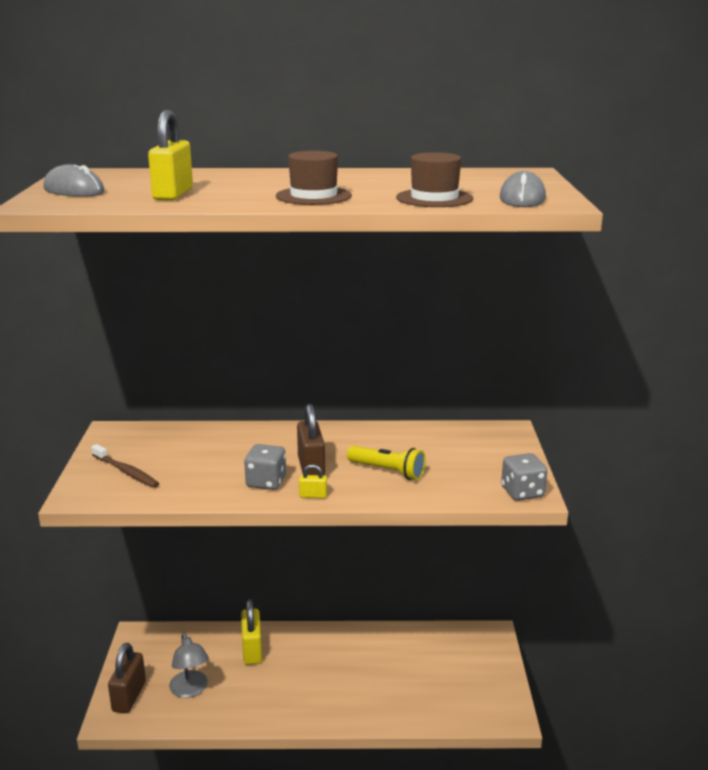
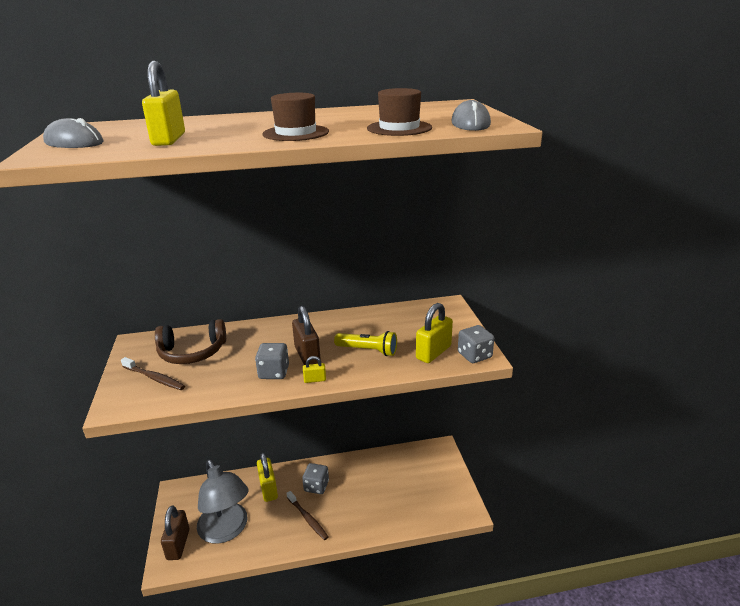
camera: 10 degrees left, 5 degrees up
grey lamp [169,632,209,698] -> grey lamp [197,460,249,544], size x1.71
none -> brown headphones [155,319,226,364]
none -> brown toothbrush [287,491,328,540]
none -> grey dice [302,463,329,494]
none -> yellow padlock [416,303,453,363]

